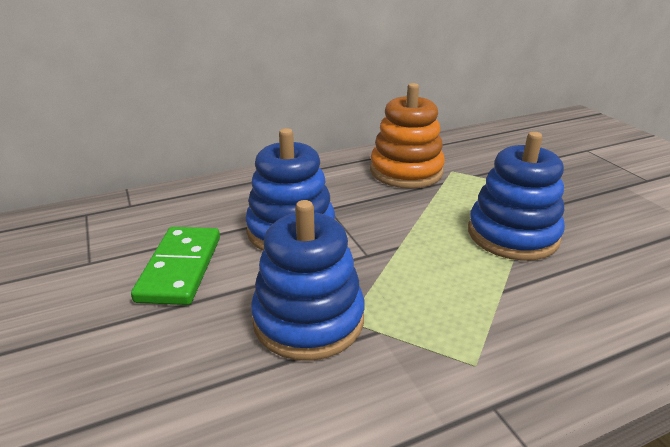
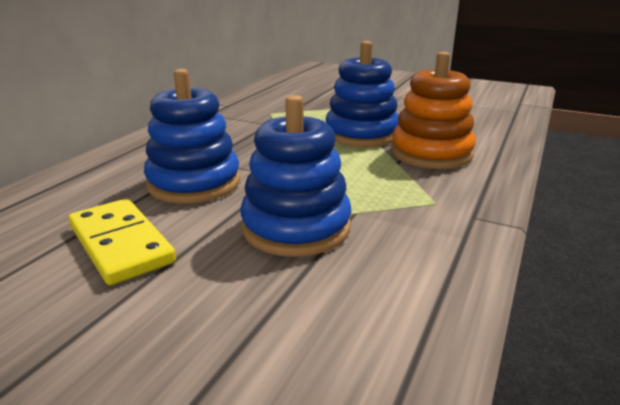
camera: 40 degrees left, 5 degrees down
green domino [131,227,220,305] -> yellow domino [68,199,176,285]
orange stacking toy [370,83,445,188] -> orange stacking toy moved to [391,52,476,169]

